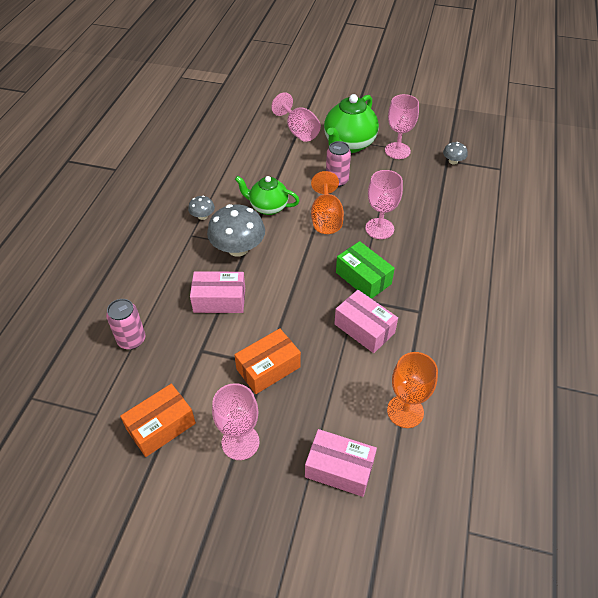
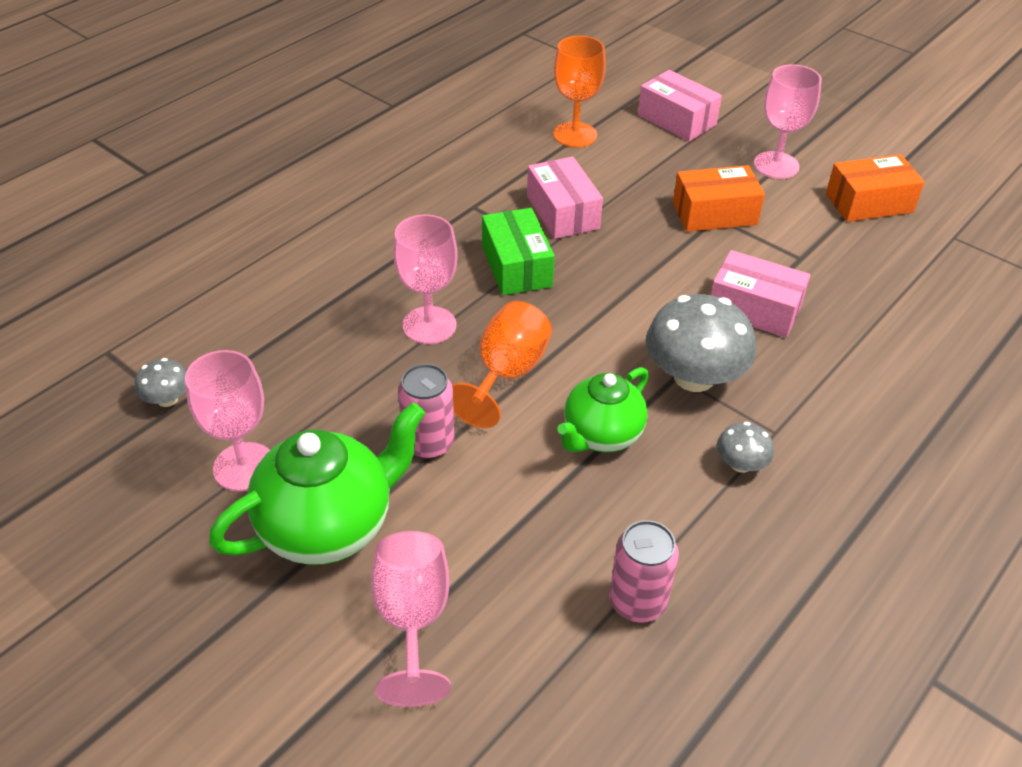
camera: 155 degrees left, 5 degrees down
pink can [106,299,145,349] -> pink can moved to [609,520,679,623]
green teapot [235,176,300,215] -> green teapot turned 90 degrees clockwise [557,367,649,452]

